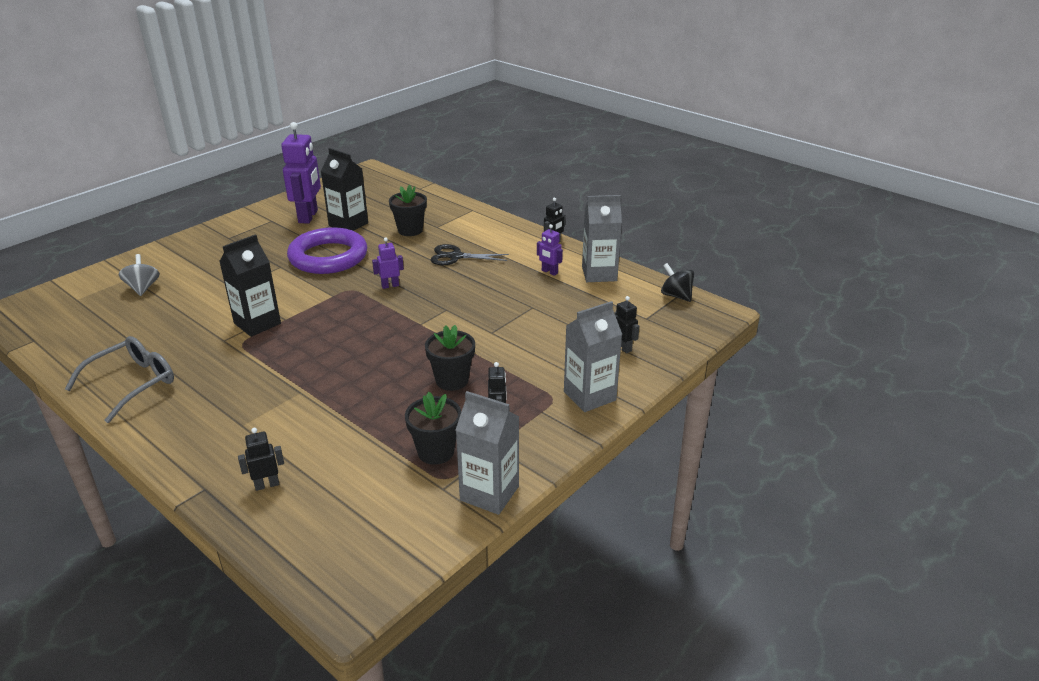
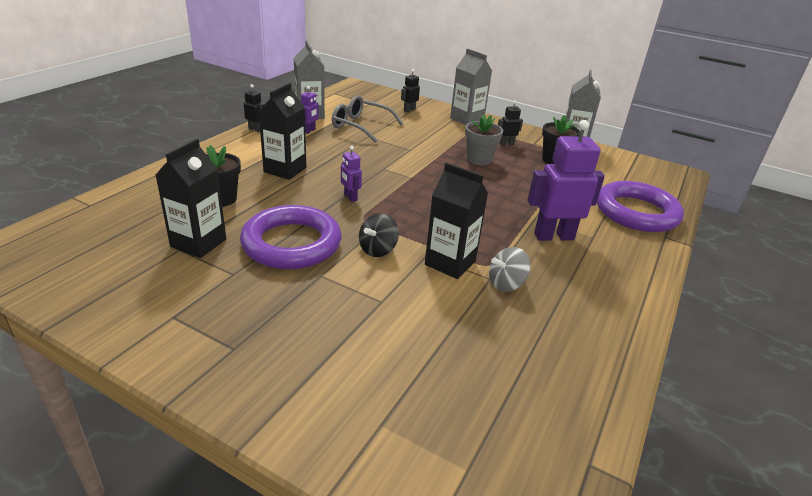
camera: 105 degrees left, 0 degrees up
grey glasses [65,336,174,423] -> grey glasses moved to [332,95,403,143]
grey spinning top [119,254,160,296] -> grey spinning top moved to [489,247,530,292]
black robot [238,428,284,491] -> purple ring [597,181,684,232]
purple robot [281,122,321,224] -> purple robot moved to [528,120,605,241]
black flower pot [425,325,475,391] -> grey flower pot [465,115,503,165]
black scissors [431,244,509,265] -> black carton [258,83,306,180]
black spinning top [661,263,694,302] -> black spinning top moved to [359,213,399,257]

